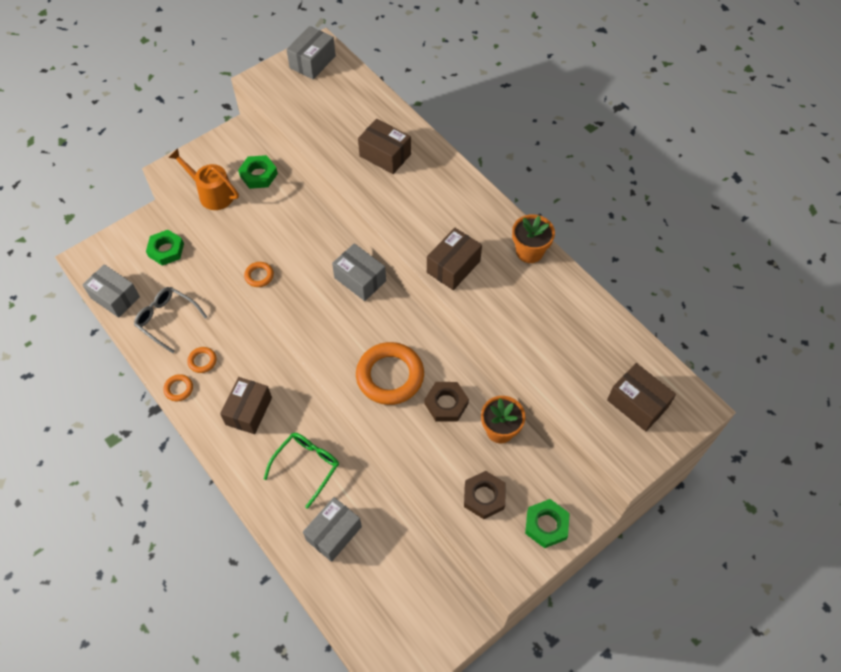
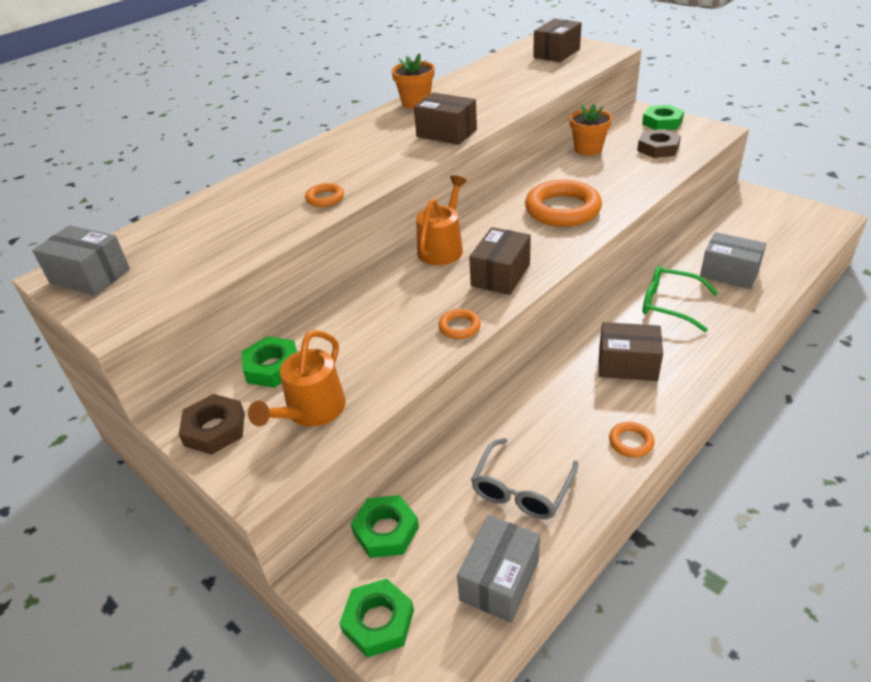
camera: 95 degrees left, 20 degrees down
orange ring [187,347,217,373] -> orange ring moved to [305,183,344,207]
grey box [332,243,386,301] -> orange watering can [416,175,467,265]
brown box [358,119,411,174] -> brown box moved to [469,227,531,295]
brown nut [425,382,469,422] -> brown nut moved to [179,394,245,454]
none -> green nut [339,579,414,658]

